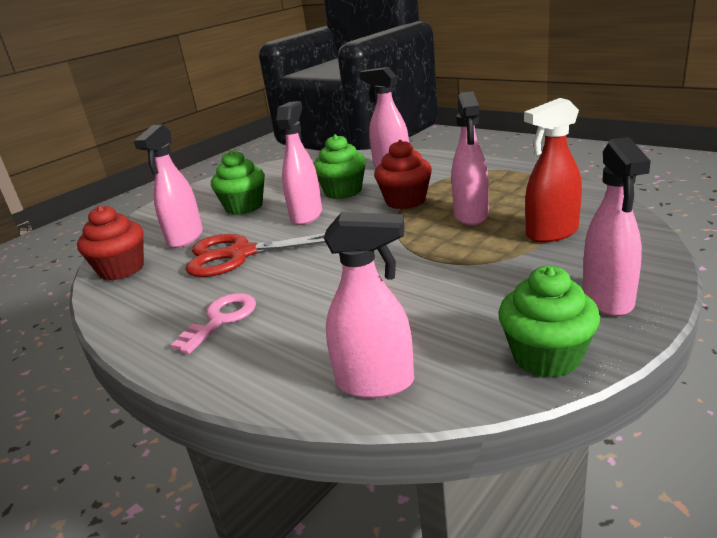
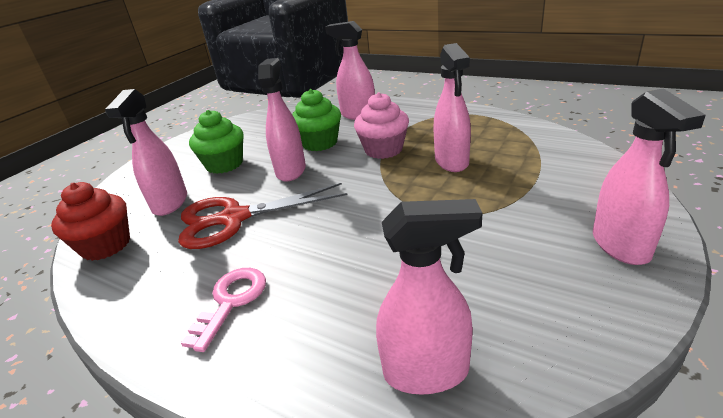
camera: 10 degrees left, 5 degrees up
red cupcake [374,140,432,209] -> pink cupcake [354,92,409,159]
green cupcake [498,266,600,378] -> none
red spray bottle [524,98,582,243] -> none

